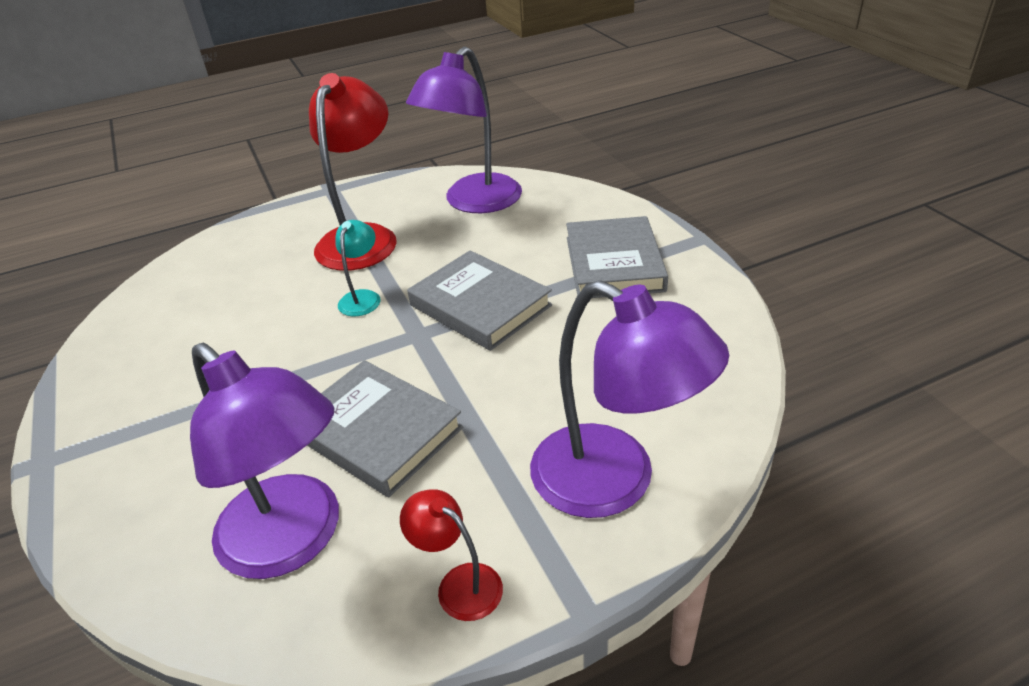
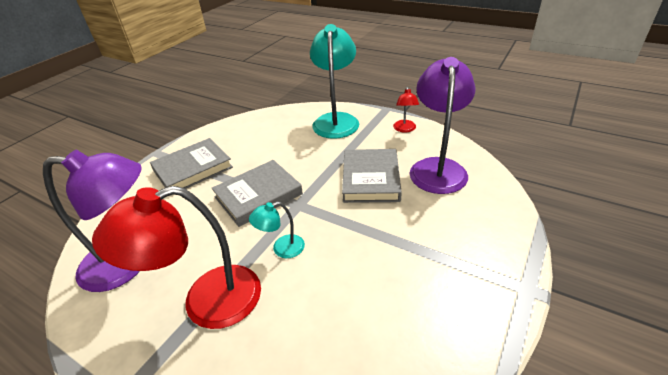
camera: 125 degrees left, 0 degrees up
grey book [407,250,552,351] -> grey book turned 45 degrees clockwise [212,160,303,227]
purple lamp [530,280,729,518] -> turquoise lamp [310,24,359,139]

